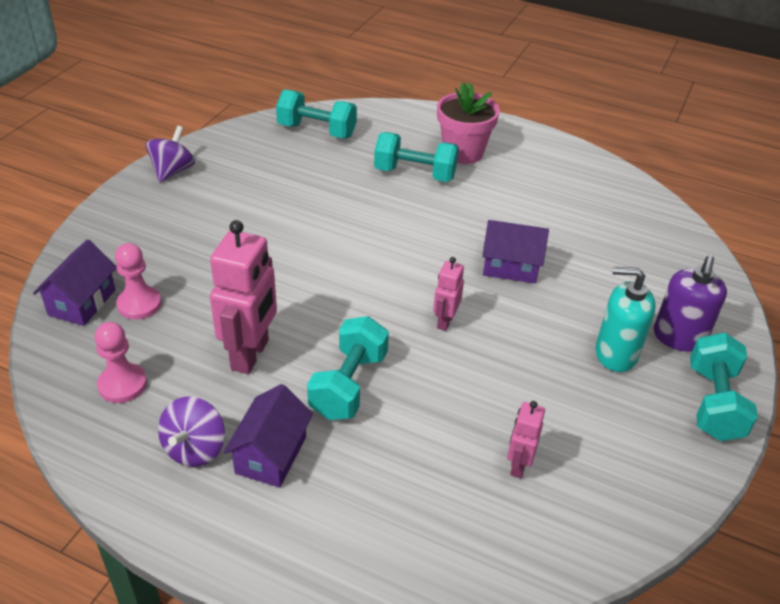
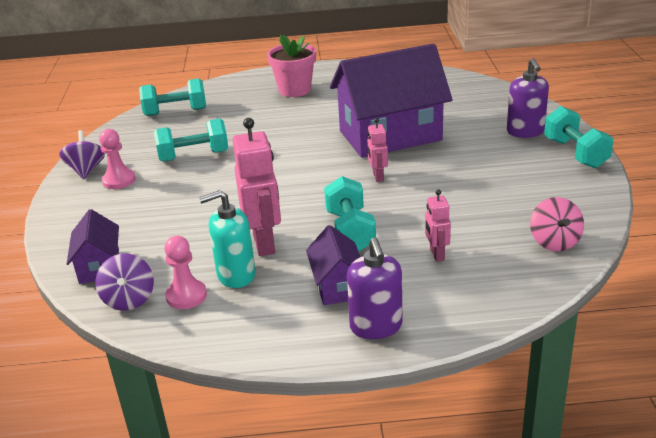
camera: 25 degrees left, 10 degrees down
pink pawn [115,243,162,320] -> pink pawn moved to [99,129,136,189]
purple spinning top [158,396,225,467] -> purple spinning top moved to [95,253,154,311]
turquoise dumbbell [374,132,459,182] -> turquoise dumbbell moved to [154,119,228,162]
purple house [482,220,549,283] -> purple house [330,44,452,158], size x2.13
pink robot [507,401,545,479] -> pink robot moved to [425,189,451,262]
turquoise soap dispenser [595,267,656,372] -> turquoise soap dispenser moved to [199,190,256,288]
none -> purple soap dispenser [347,237,403,339]
none -> pink spinning top [530,197,584,251]

